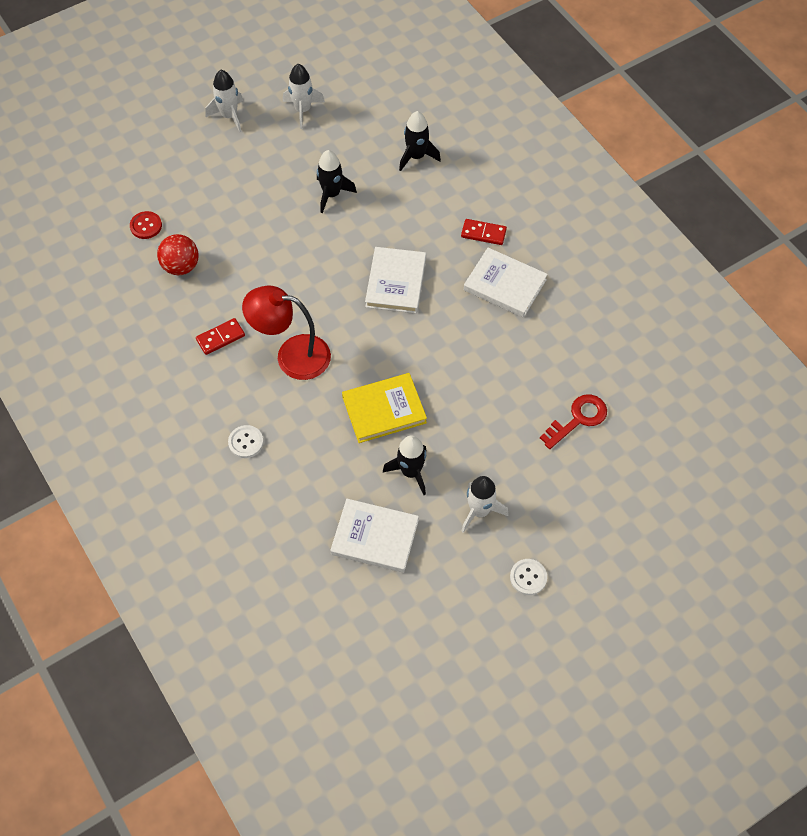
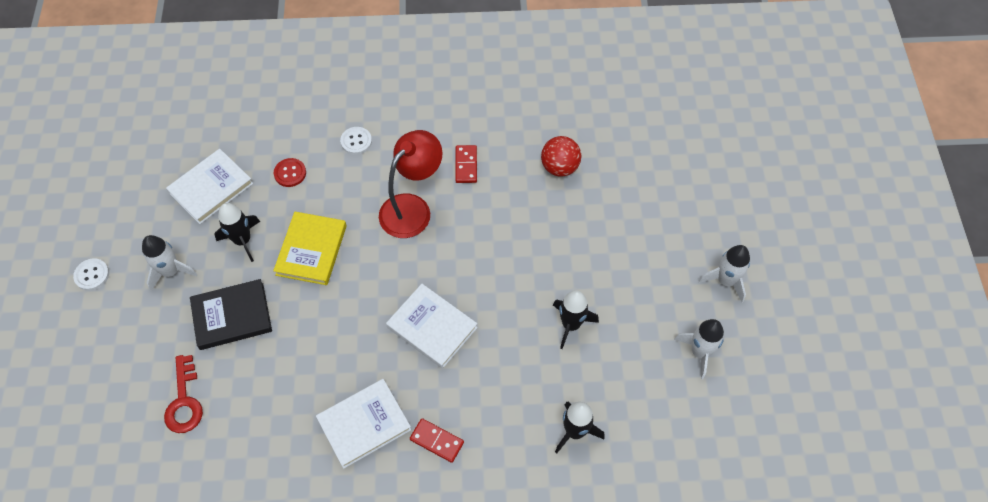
camera: 120 degrees right, 0 degrees up
red button [130,211,162,239] -> red button moved to [274,158,306,187]
red domino [461,219,507,245] -> red domino turned 75 degrees clockwise [410,418,464,463]
none -> black book [190,279,272,350]

